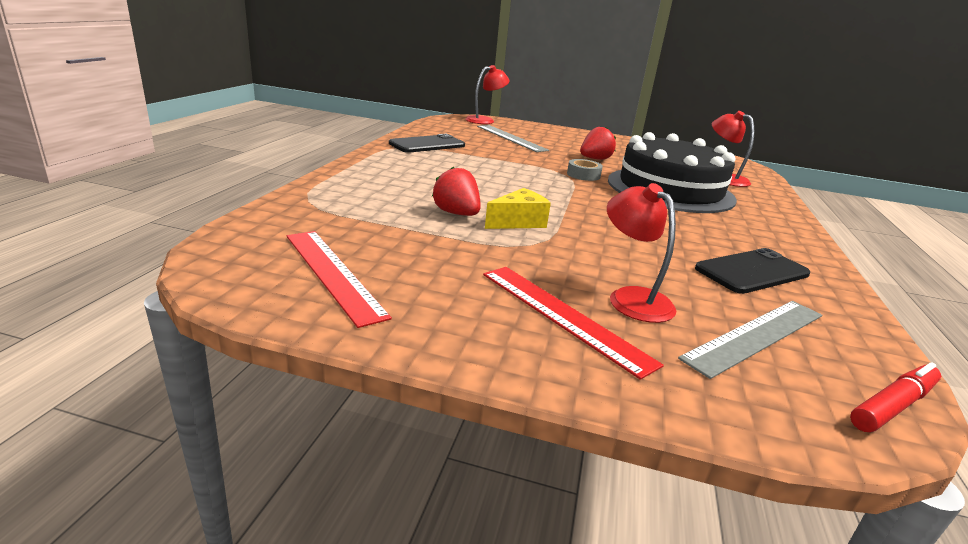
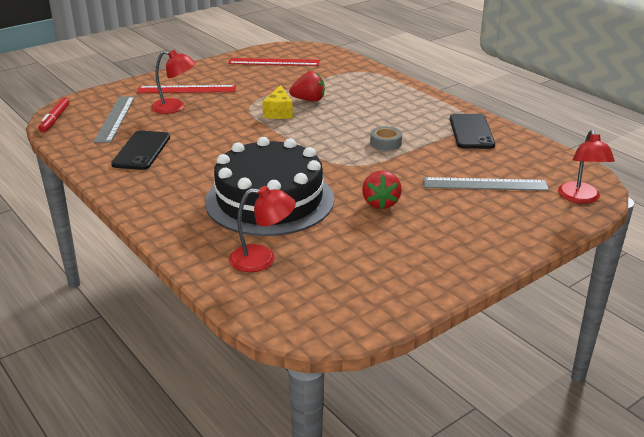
camera: 130 degrees right, 5 degrees up
grey tape [567,159,603,181] -> grey tape moved to [370,126,402,151]

